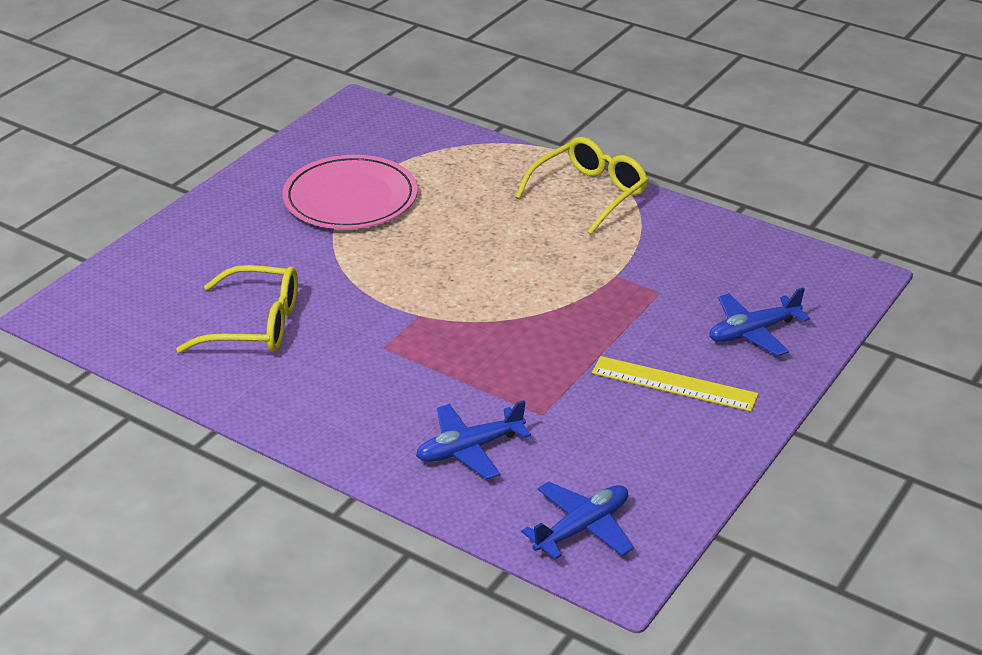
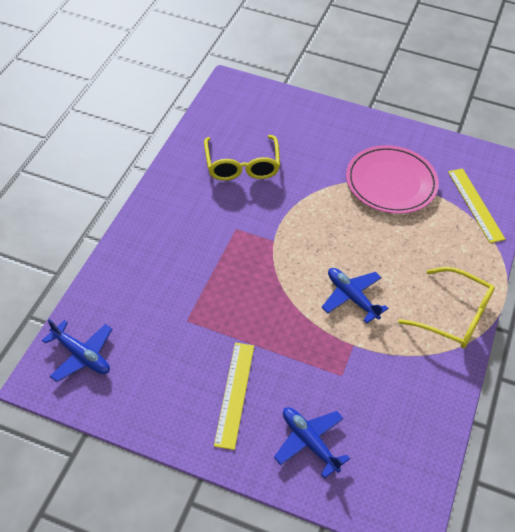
camera: 75 degrees right, 15 degrees up
blue plane [416,400,531,479] -> blue plane moved to [322,268,388,324]
none -> yellow ruler [448,168,505,243]

